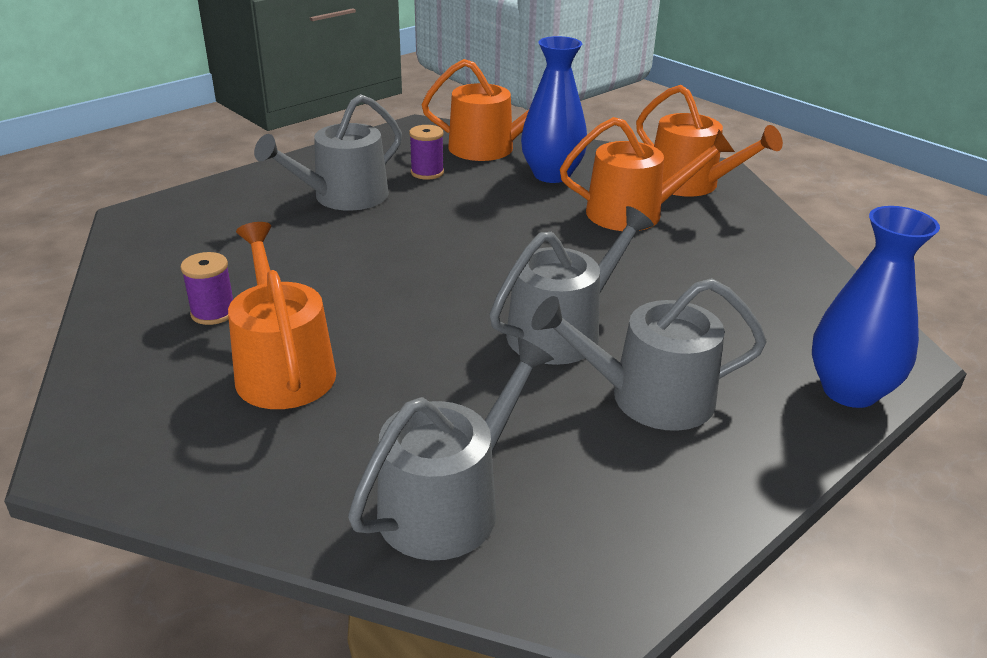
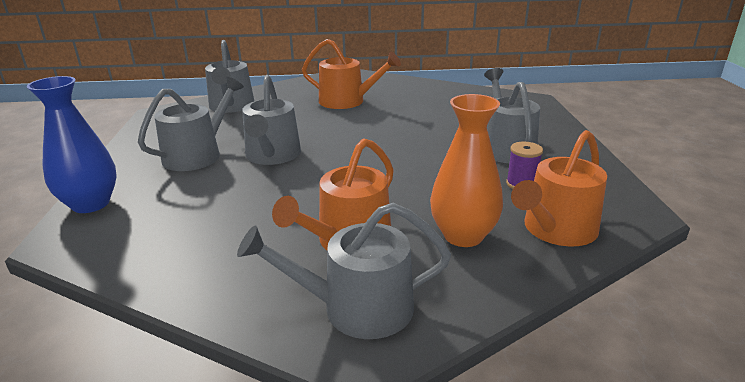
camera: 130 degrees right, 5 degrees down
purple spool [181,252,233,325] -> none
blue vase [521,36,587,183] -> orange vase [430,94,503,247]
orange watering can [636,85,783,197] -> grey watering can [237,203,451,339]

